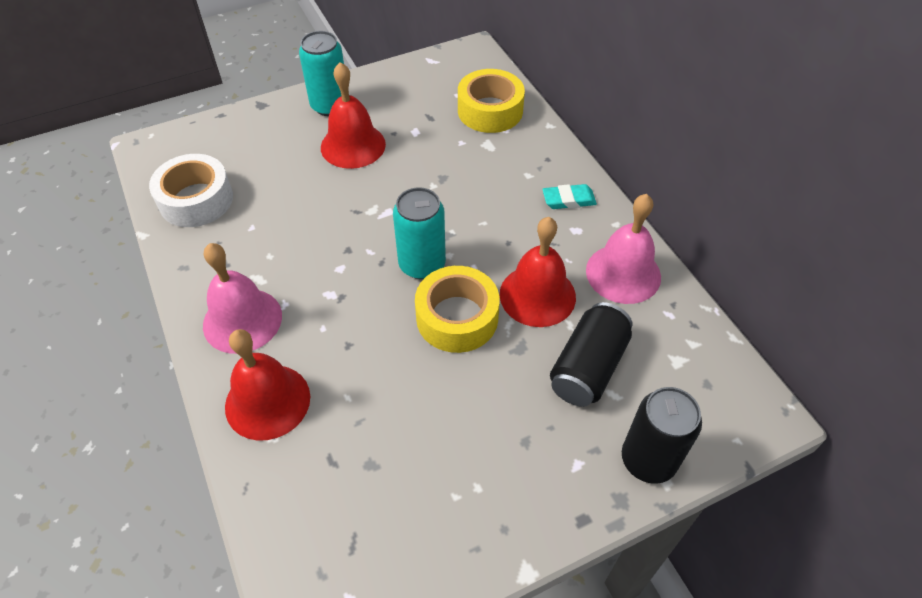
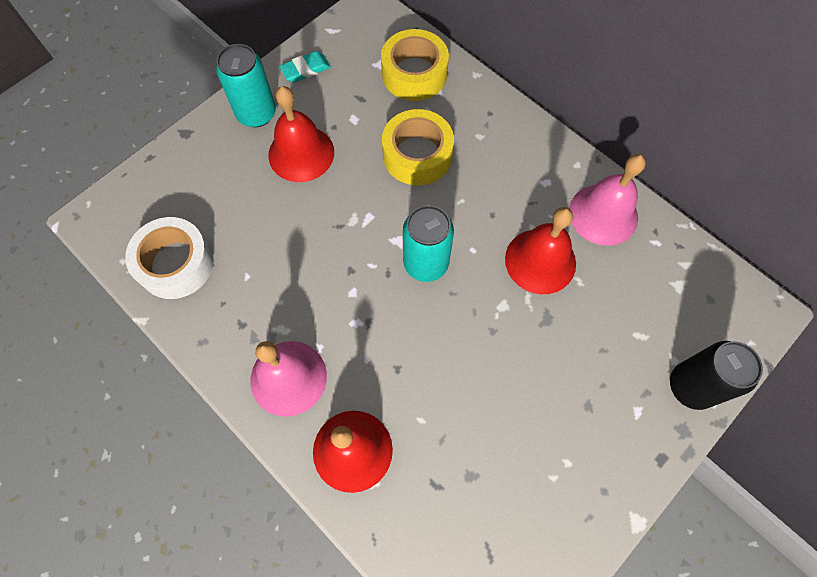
camera: 20 degrees left, 15 degrees up
yellow tape [415,266,500,353] -> yellow tape moved to [382,109,454,185]
turquoise eraser [542,184,597,209] -> turquoise eraser moved to [279,51,331,82]
black can [550,302,632,407] -> none

